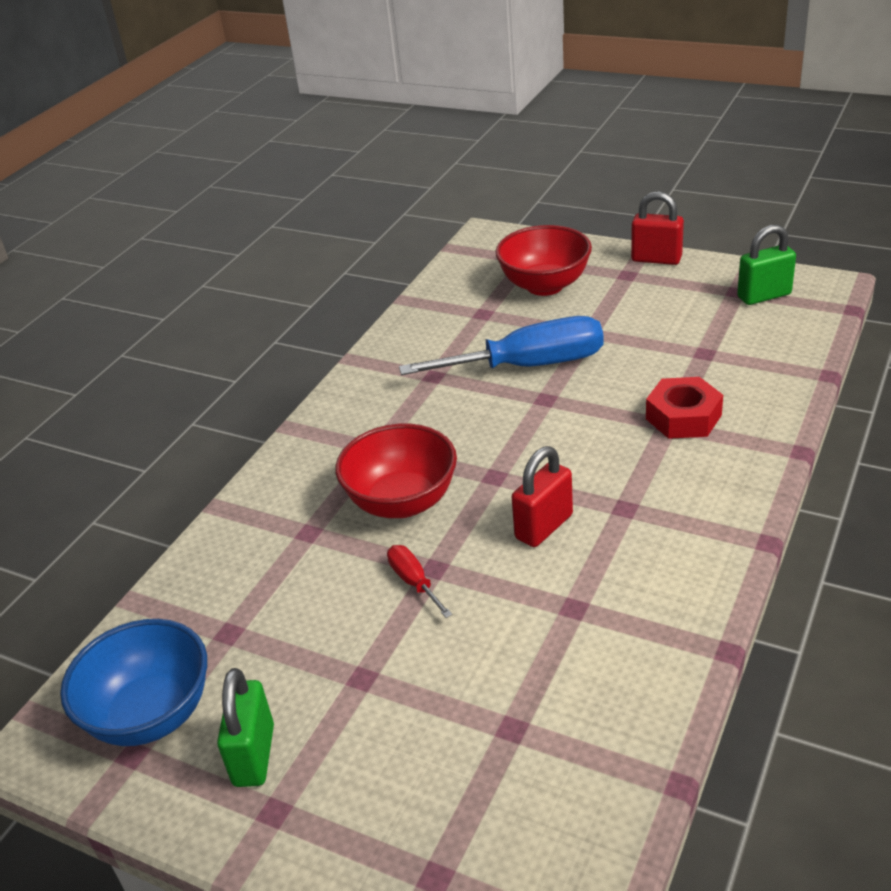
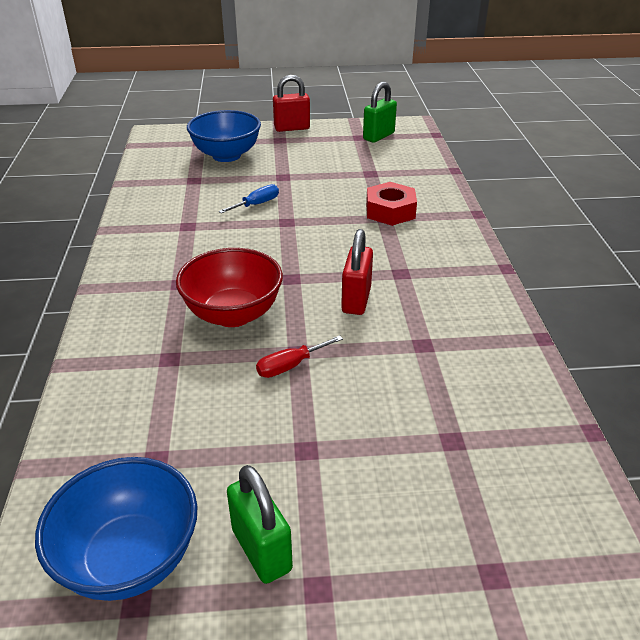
camera: 35 degrees left, 0 degrees up
red screwdriver [387,545,452,618] -> red screwdriver turned 60 degrees counterclockwise [256,335,343,378]
blue screwdriver [399,316,604,375] -> blue screwdriver [218,184,279,213], size x0.44
red bowl [495,225,592,296] -> blue bowl [187,110,261,162]

